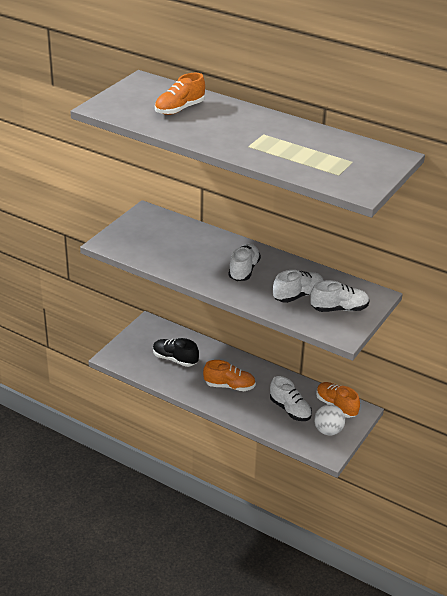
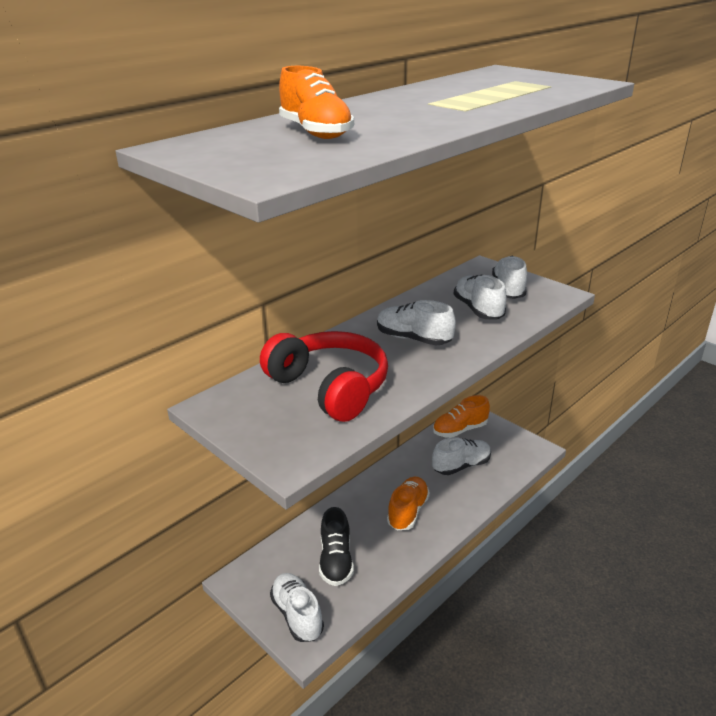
camera: 75 degrees left, 5 degrees down
black shoe [153,338,199,367] -> black shoe turned 45 degrees counterclockwise [319,507,354,586]
white ball [314,404,345,435] -> none
none -> red headphones [260,331,388,422]
none -> white shoe [270,573,324,642]

